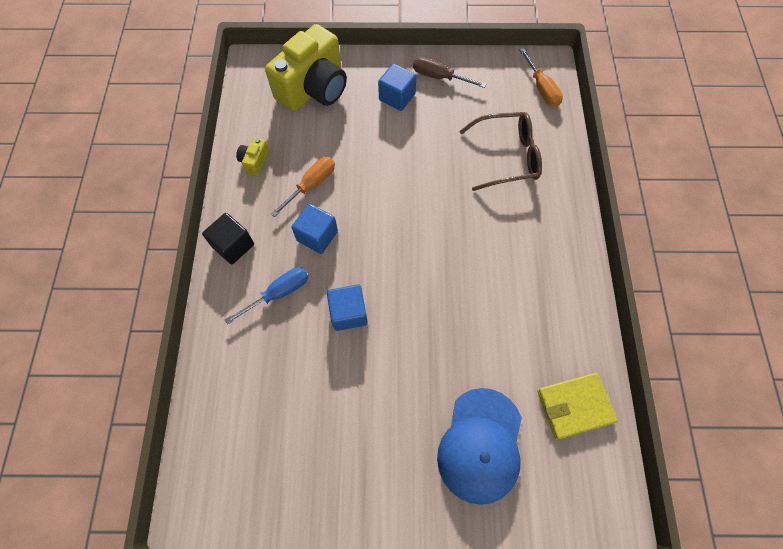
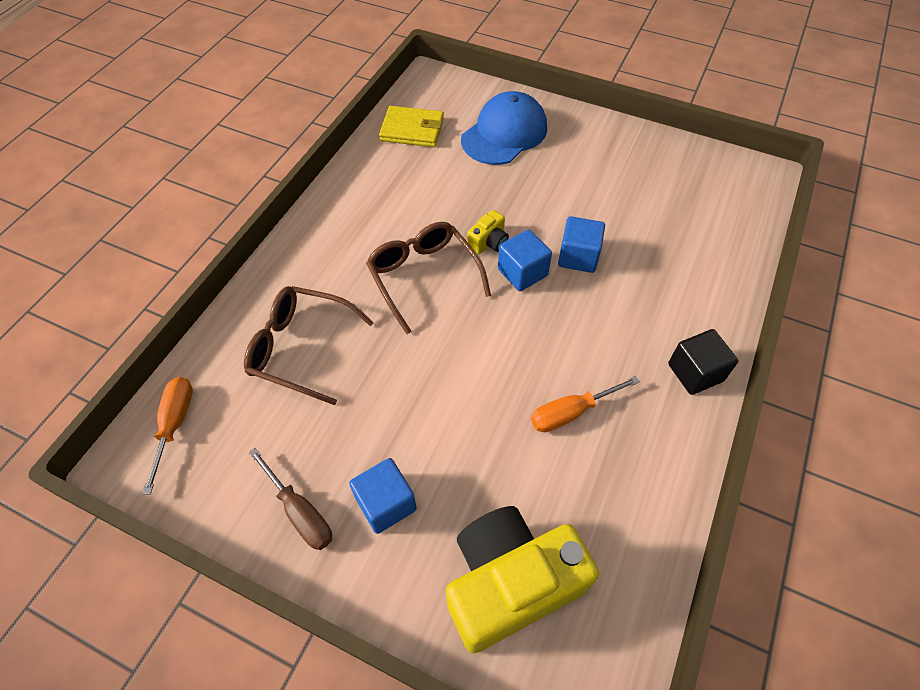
camera: 155 degrees left, 10 degrees down
blue screwdriver [225,267,308,325] -> none
yellow camera [236,137,269,176] -> yellow camera moved to [467,210,509,254]
blue cube [291,204,338,254] -> blue cube moved to [498,229,552,291]
none -> brown glasses [366,222,491,334]

